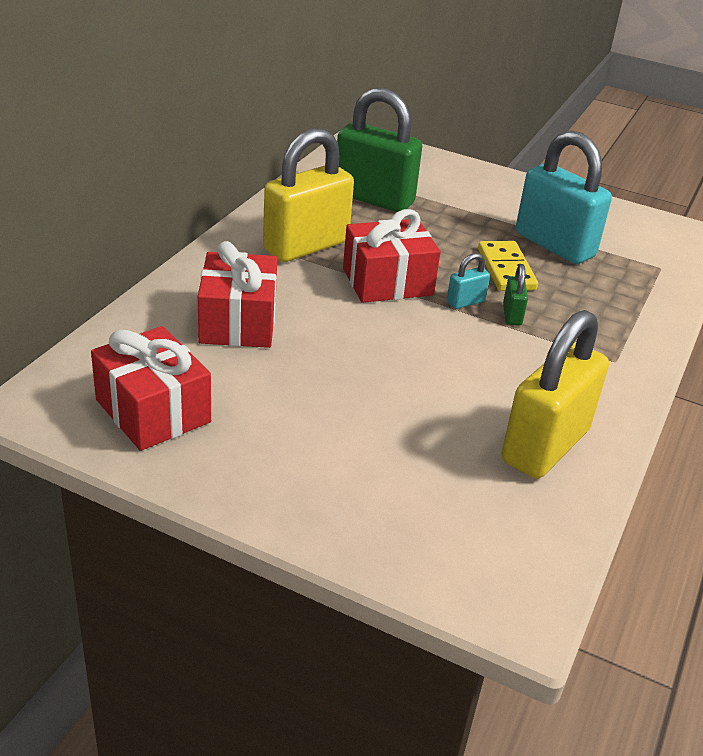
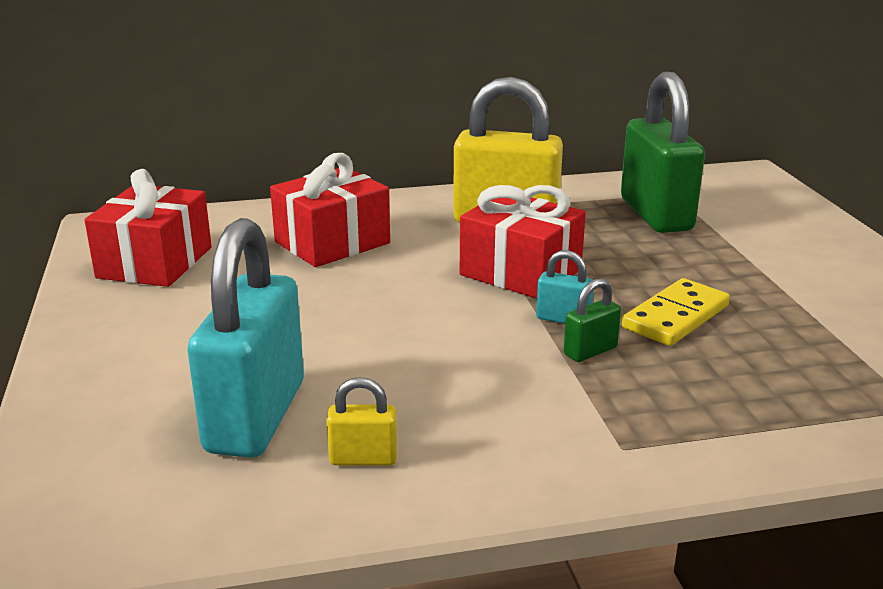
camera: 55 degrees right, 10 degrees down
yellow padlock [501,310,609,479] -> yellow padlock [326,377,397,465], size x0.43
turquoise padlock [516,131,612,264] -> turquoise padlock moved to [187,218,304,458]

